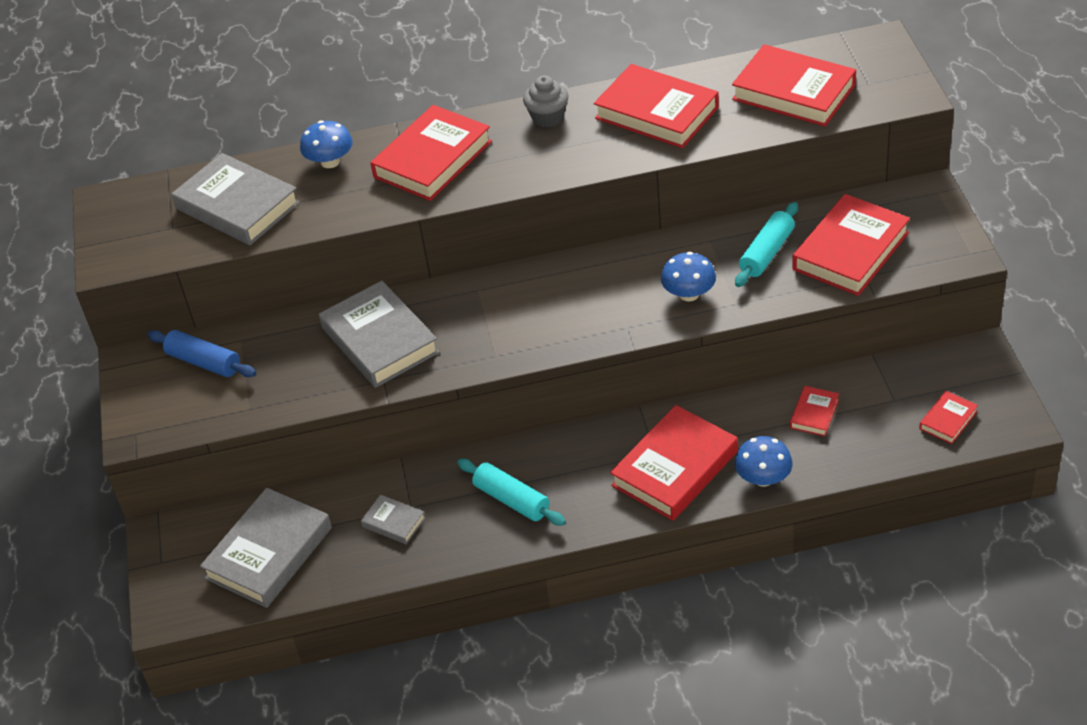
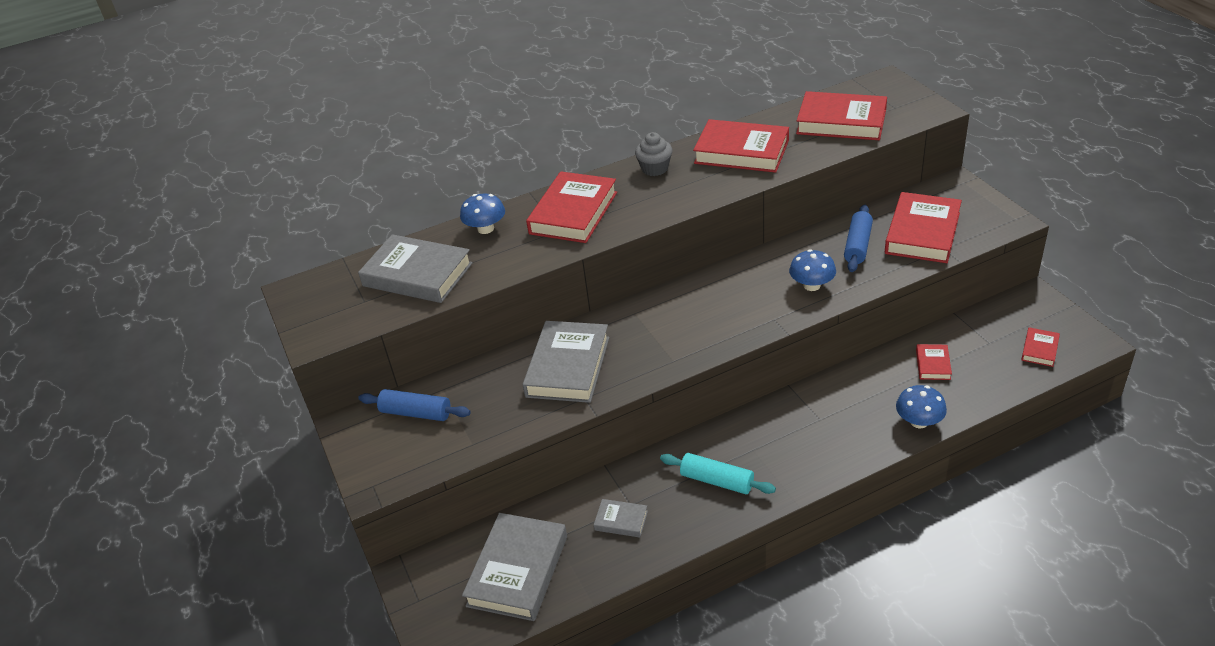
camera: 15 degrees left, 5 degrees down
grey book [319,281,440,388] -> grey book turned 60 degrees clockwise [522,321,609,403]
red book [610,405,738,521] -> none
turquoise rolling pin [735,202,798,287] -> blue rolling pin [844,205,873,272]

